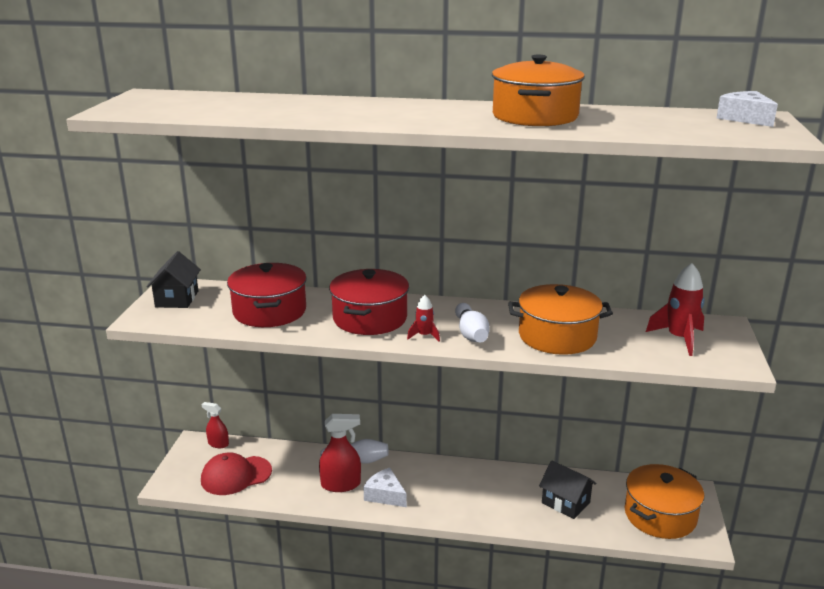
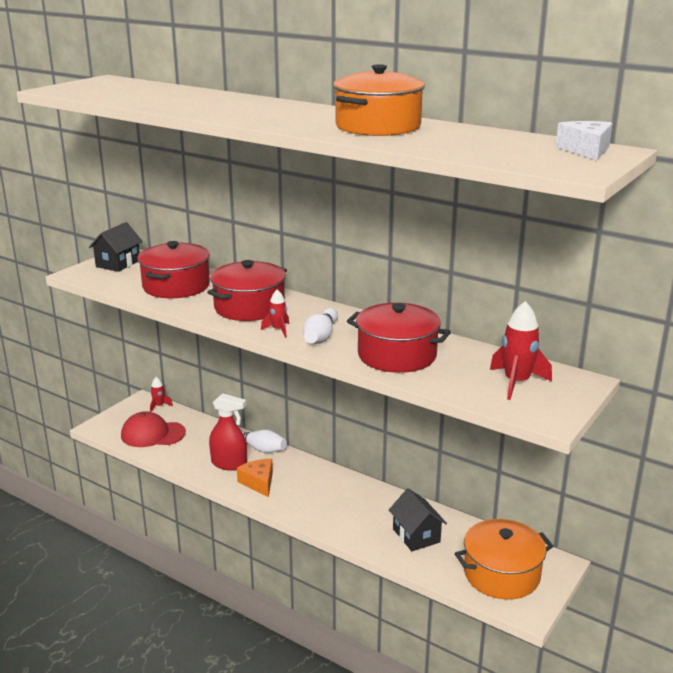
camera: 25 degrees right, 0 degrees up
red spray bottle [202,402,229,448] -> red rocket [150,377,173,412]
white cheese [363,468,407,507] -> orange cheese [237,459,273,497]
orange pot [508,284,613,355] -> red pot [347,303,451,373]

